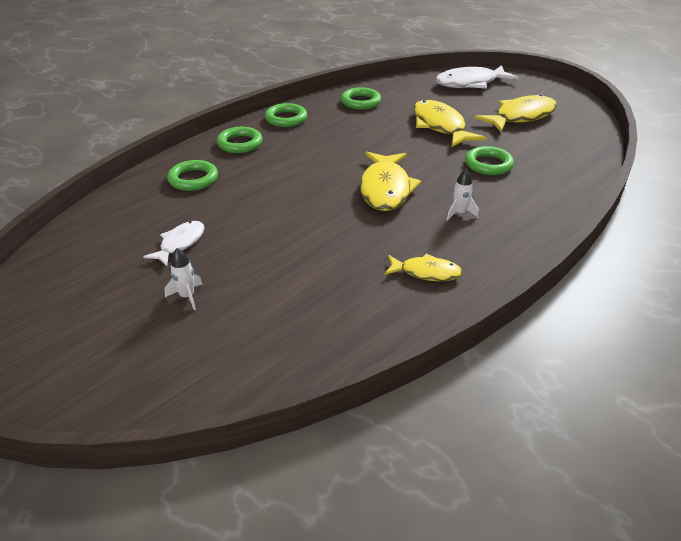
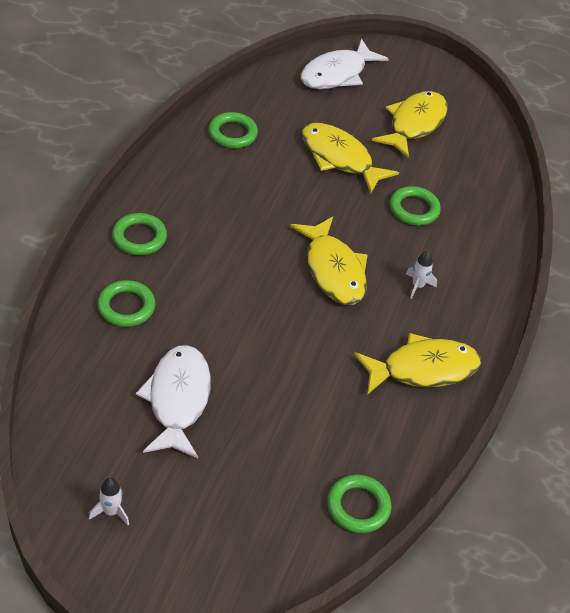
camera: 30 degrees left, 10 degrees up
white fish [143,221,205,266] -> white fish [136,345,211,458], size x1.75
white rocket [164,248,203,310] -> white rocket moved to [89,478,129,525]
green ring [265,103,307,127] -> green ring moved to [327,475,391,533]
yellow fish [385,254,463,281] -> yellow fish [354,333,481,395], size x1.75

